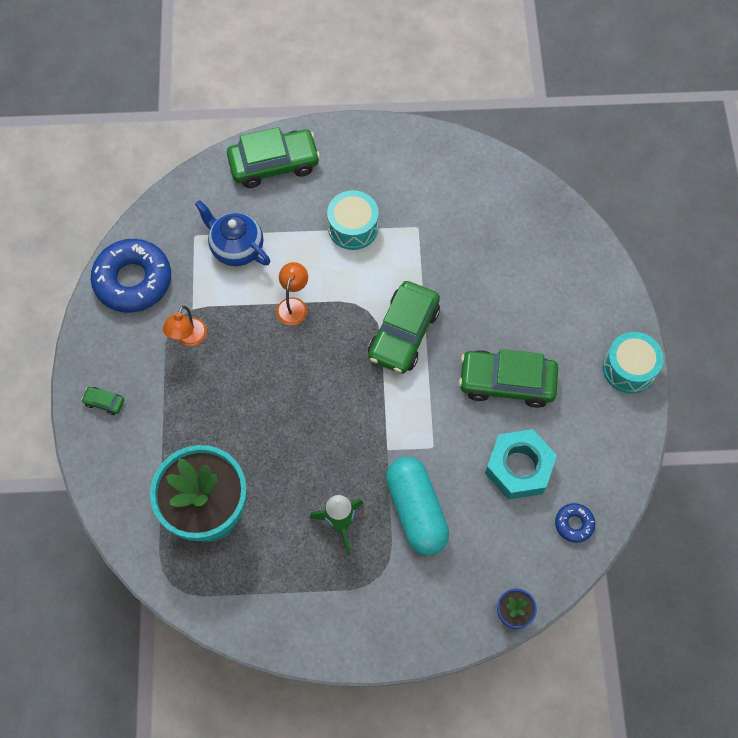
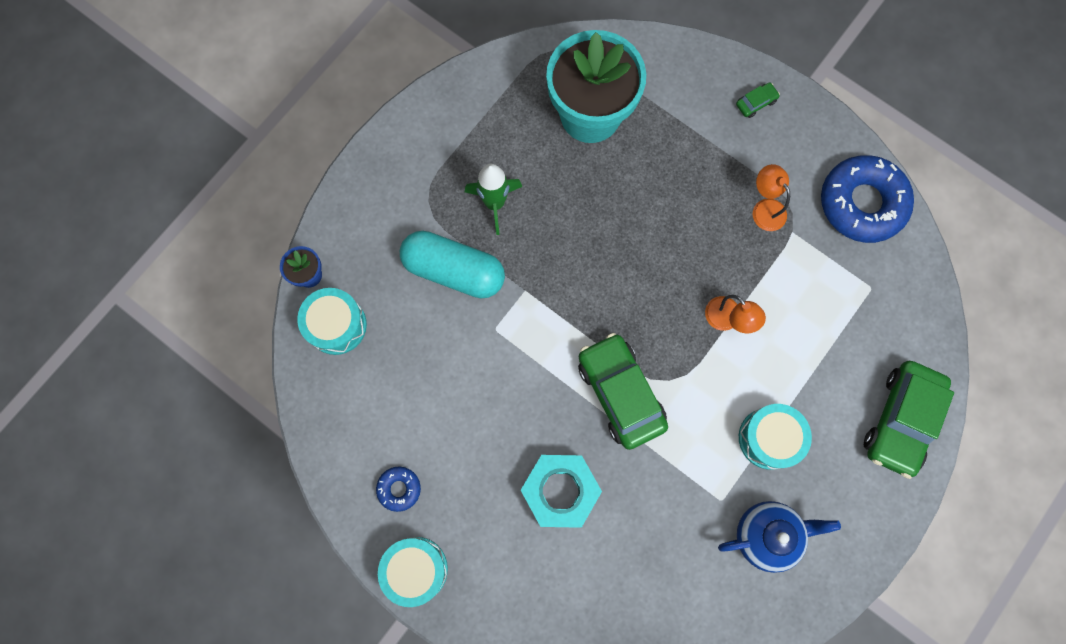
camera: 130 degrees right, 10 degrees up
blue teapot [195,200,270,266] -> blue teapot moved to [718,501,841,573]
green car [459,349,558,408] -> none
turquoise nut [485,429,557,500] -> turquoise nut moved to [521,455,602,528]
blue donut [555,503,595,543] -> blue donut moved to [376,467,421,512]
none -> turquoise drum [297,288,367,355]

